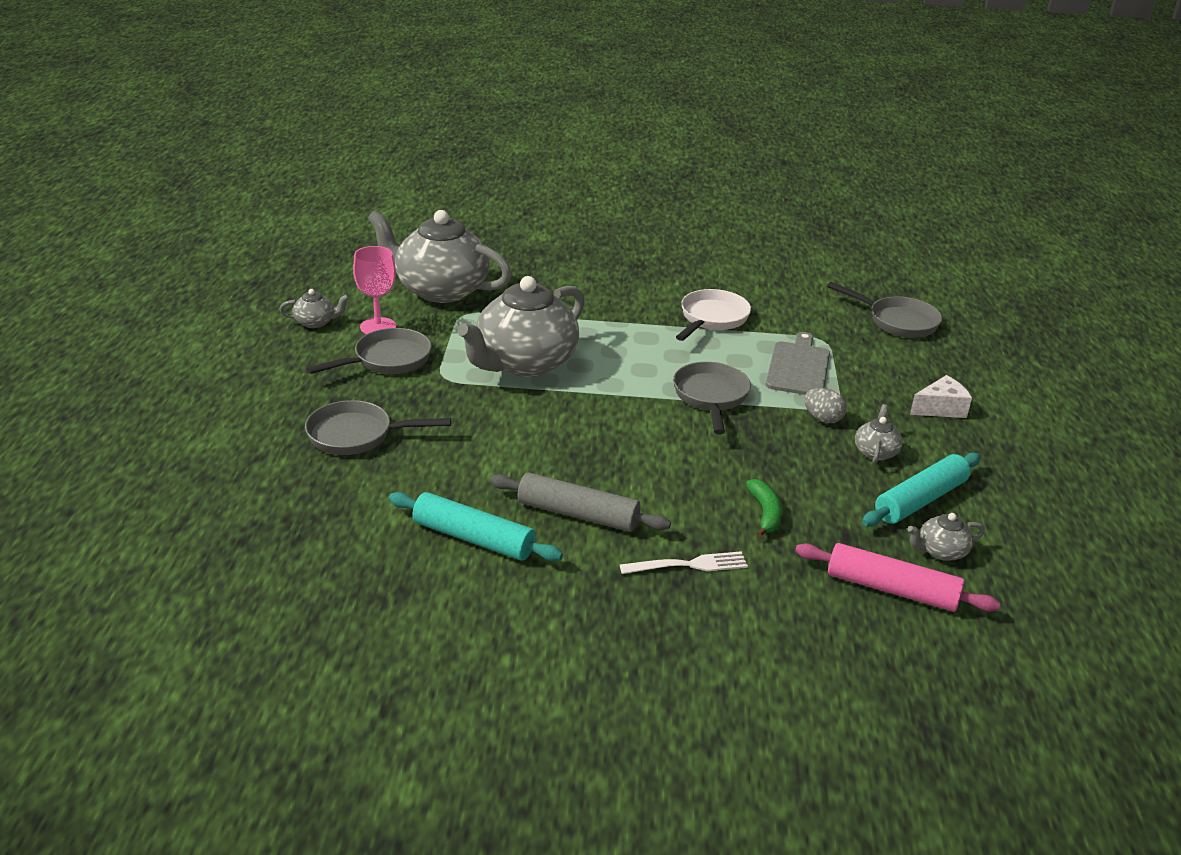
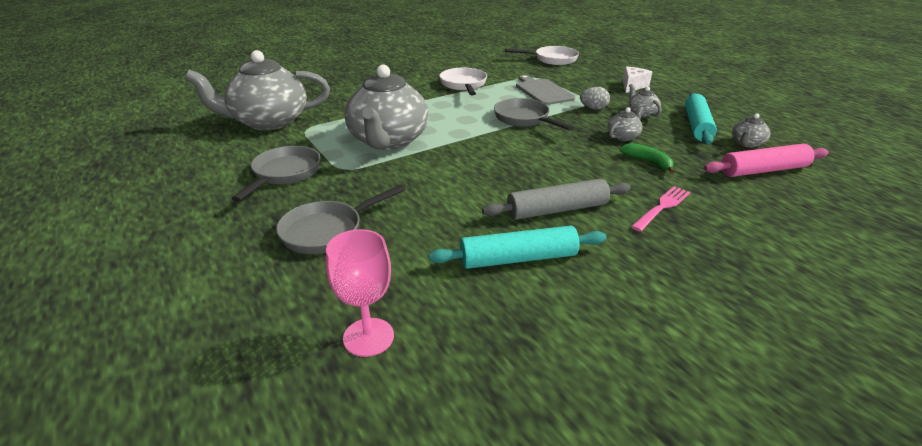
camera: 35 degrees left, 0 degrees up
grey teapot [279,289,349,328] -> grey teapot moved to [608,106,644,141]
pink goblet [353,246,396,334] -> pink goblet moved to [326,229,394,357]
white fork [620,551,748,574] -> pink fork [631,186,690,232]
grey pan [827,282,942,338] -> white pan [505,46,579,65]

